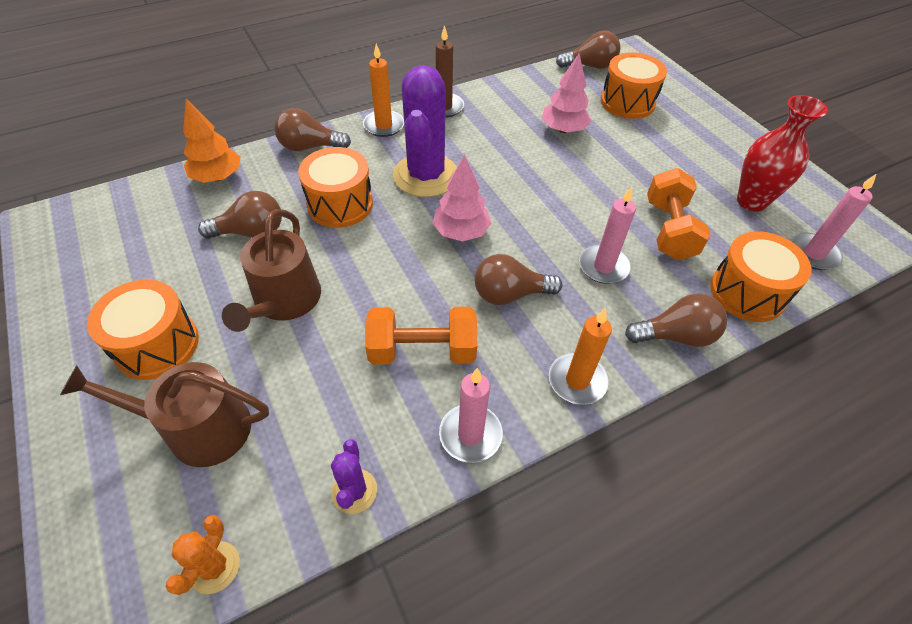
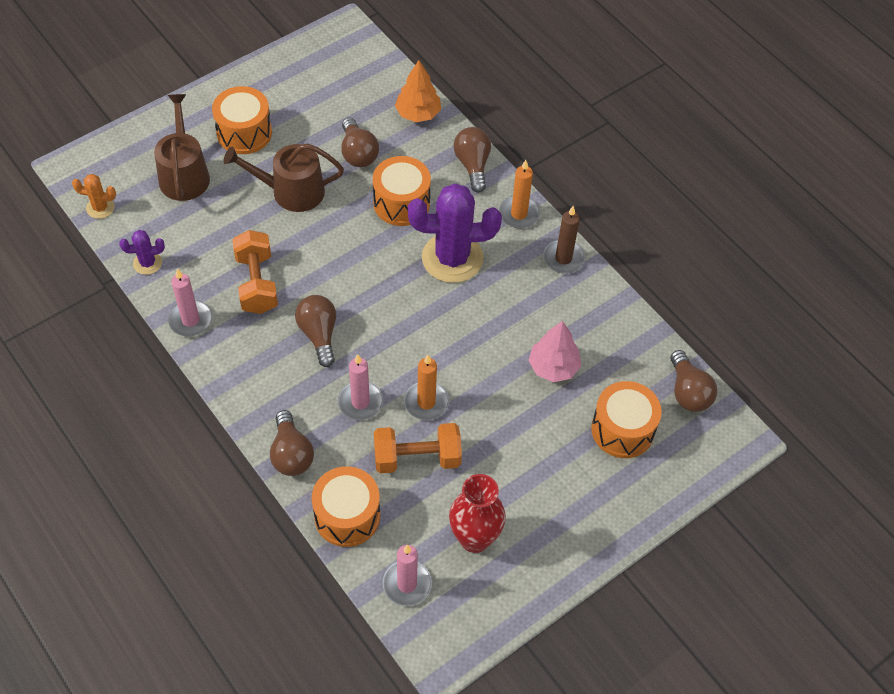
camera: 80 degrees right, 5 degrees up
pink tree [433,155,492,242] -> none
orange candle [549,308,612,405] -> orange candle moved to [404,355,449,420]

